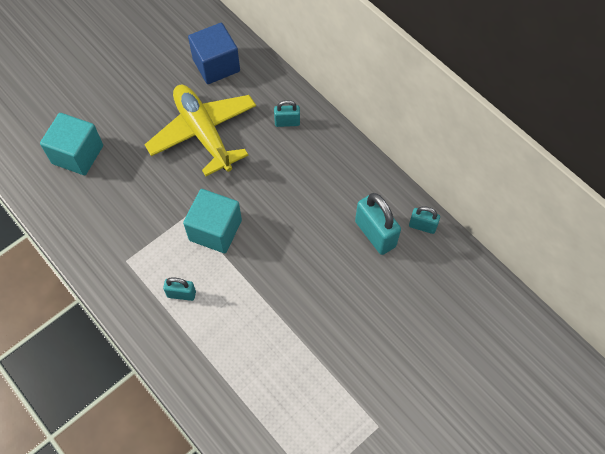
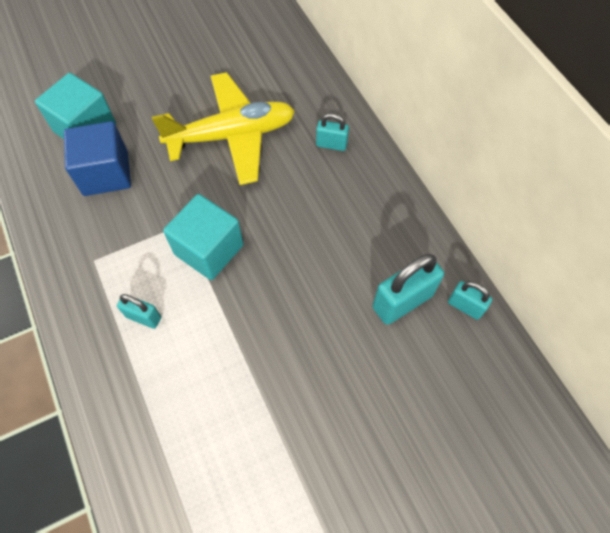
camera: 15 degrees right, 0 degrees up
yellow plane [144,85,256,176] -> yellow plane turned 90 degrees clockwise [152,72,295,185]
blue cube [188,23,240,84] -> blue cube moved to [64,121,131,196]
turquoise padlock [355,193,401,255] -> turquoise padlock turned 75 degrees clockwise [373,254,444,325]

